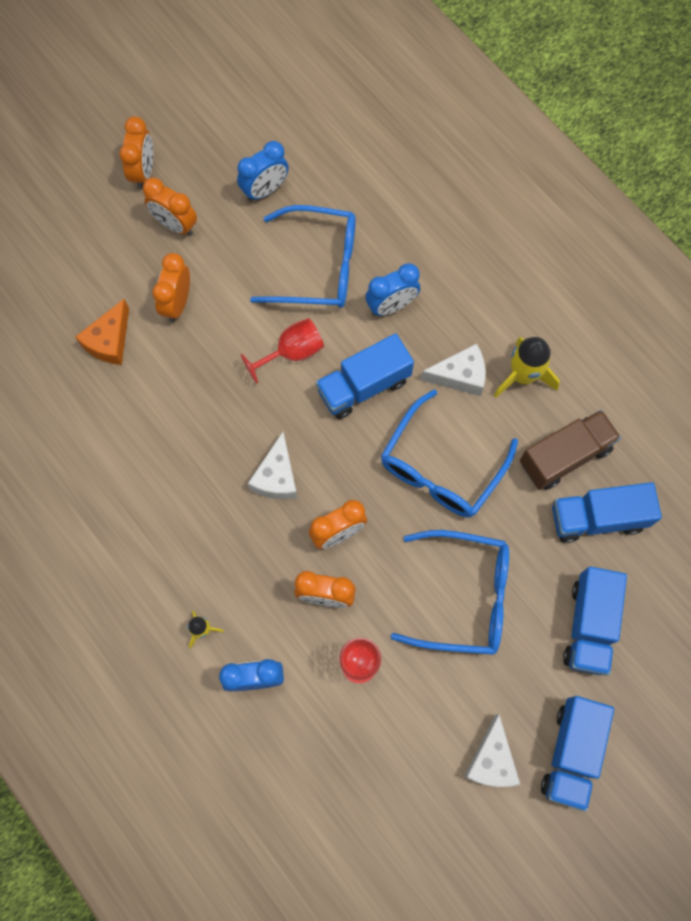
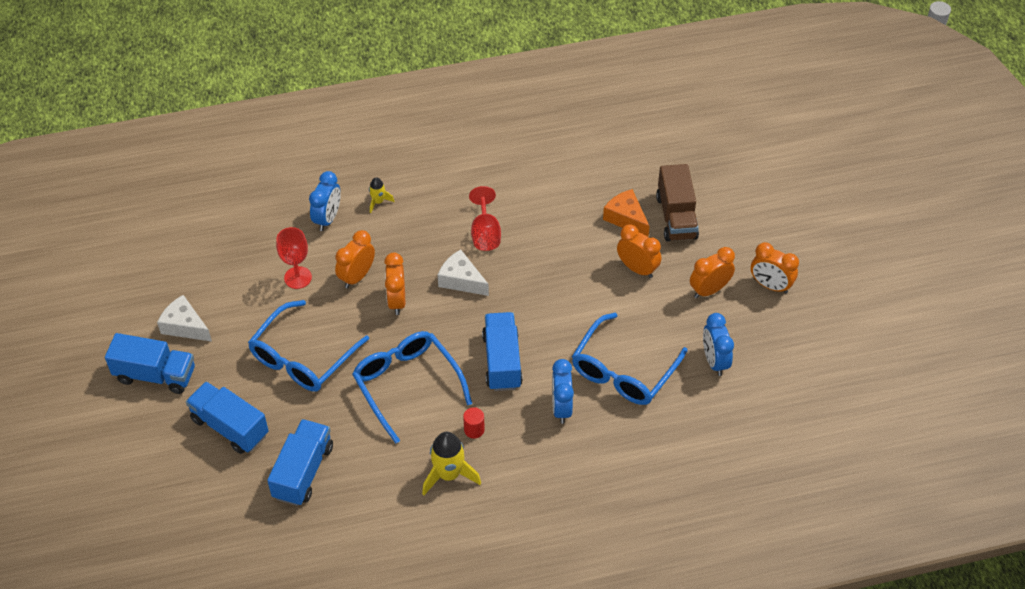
camera: 115 degrees right, 20 degrees down
red goblet [241,318,324,384] -> red goblet moved to [469,186,501,251]
white cheese [421,343,485,396] -> red cylinder [463,407,485,439]
brown truck [520,410,621,490] -> brown truck moved to [656,164,699,242]
blue truck [541,696,614,812] -> blue truck turned 150 degrees clockwise [105,333,195,394]

